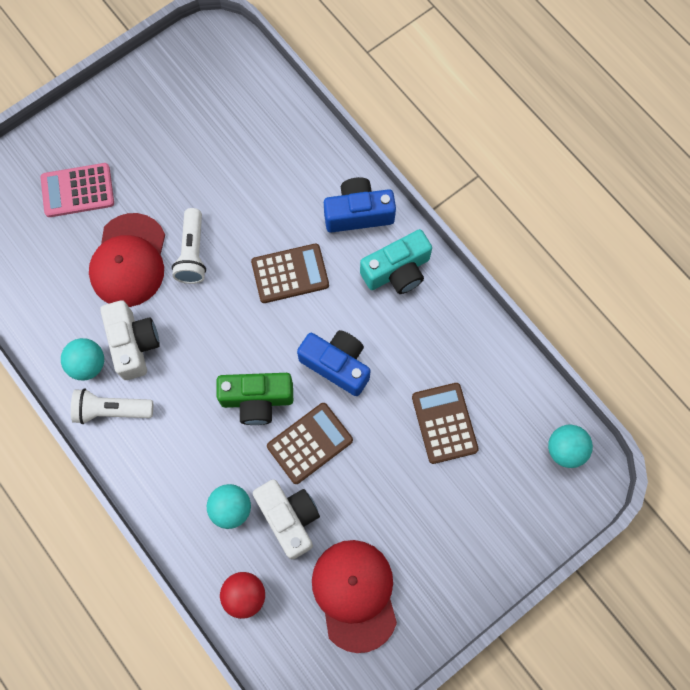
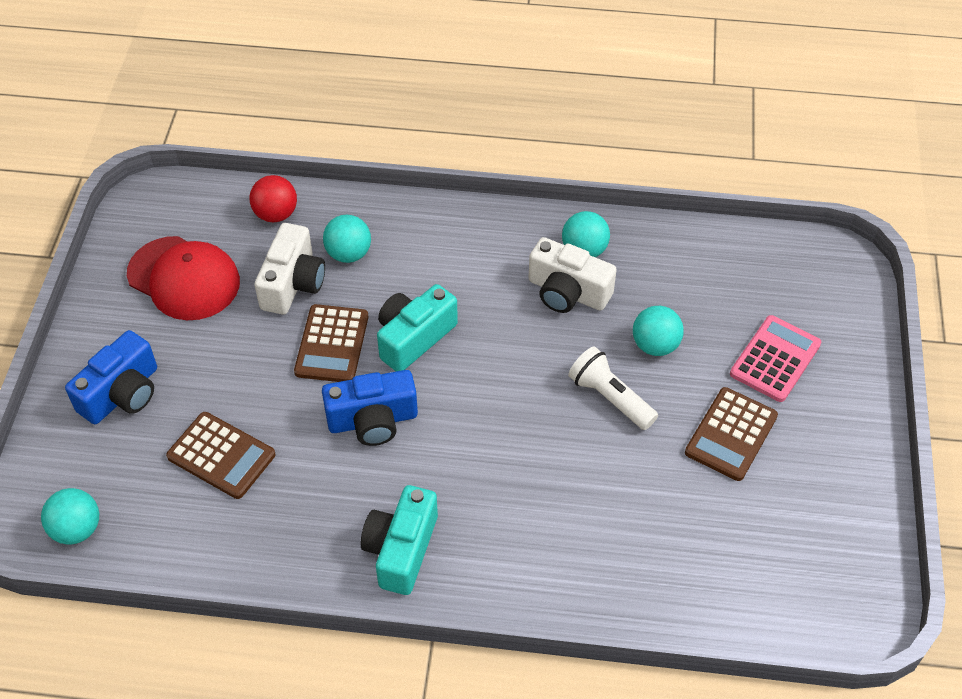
camera: 135 degrees right, 20 degrees down
white flashlight [71,388,153,424] -> none
red cap [89,213,165,307] -> turquoise ball [633,306,684,356]
green camera [217,373,293,425] -> turquoise camera [377,284,458,371]
brown calculator [251,243,329,303] -> brown calculator moved to [685,387,778,481]
white camera [253,479,320,560] -> white camera turned 90 degrees counterclockwise [255,223,325,314]
blue camera [324,177,396,233] -> blue camera moved to [65,330,157,424]

